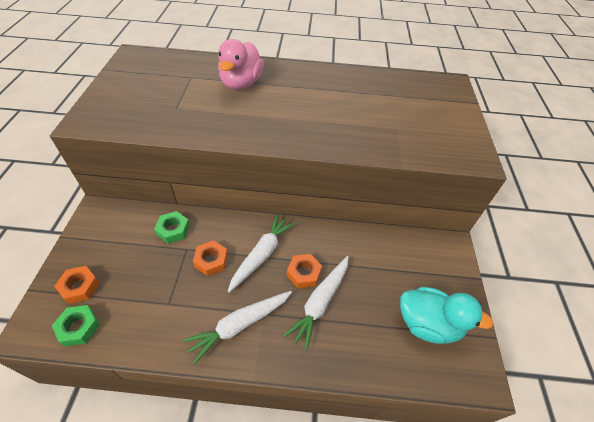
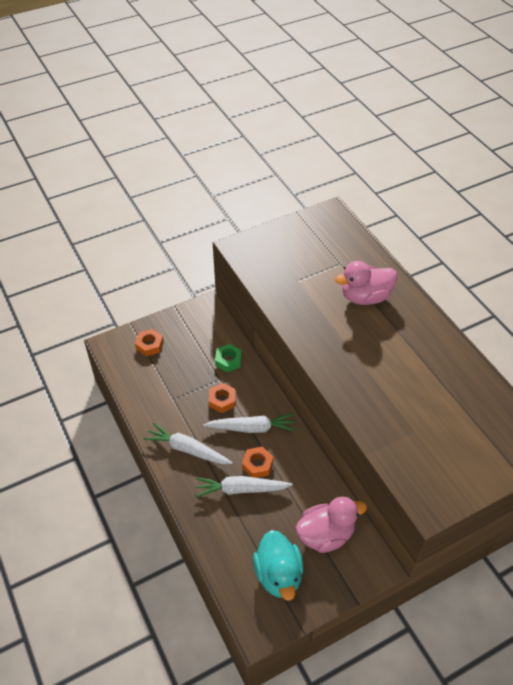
camera: 60 degrees right, 0 degrees up
green nut [52,305,100,346] -> none
none -> pink duck [296,497,367,553]

